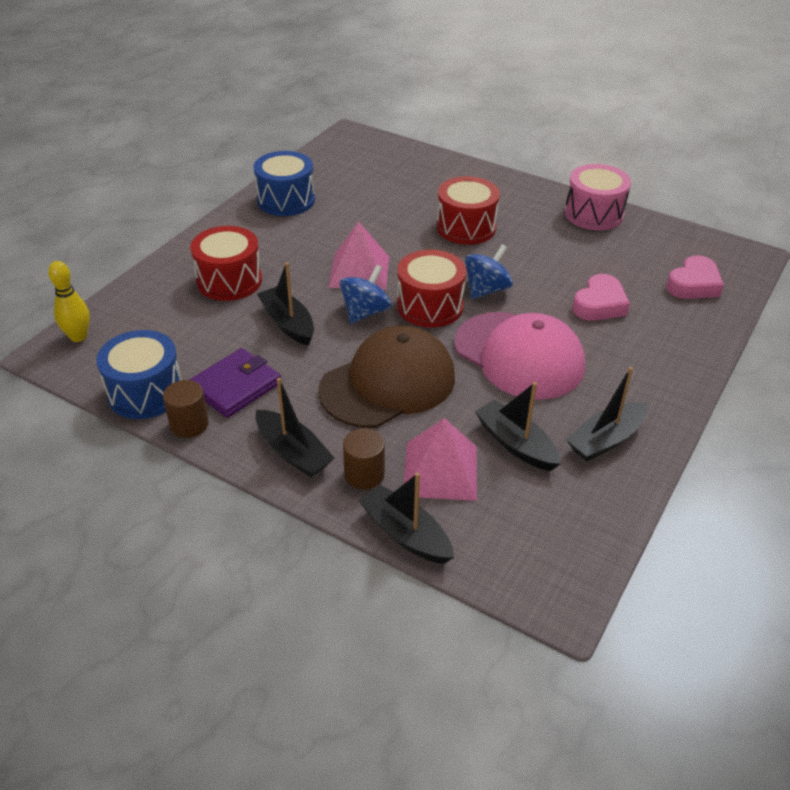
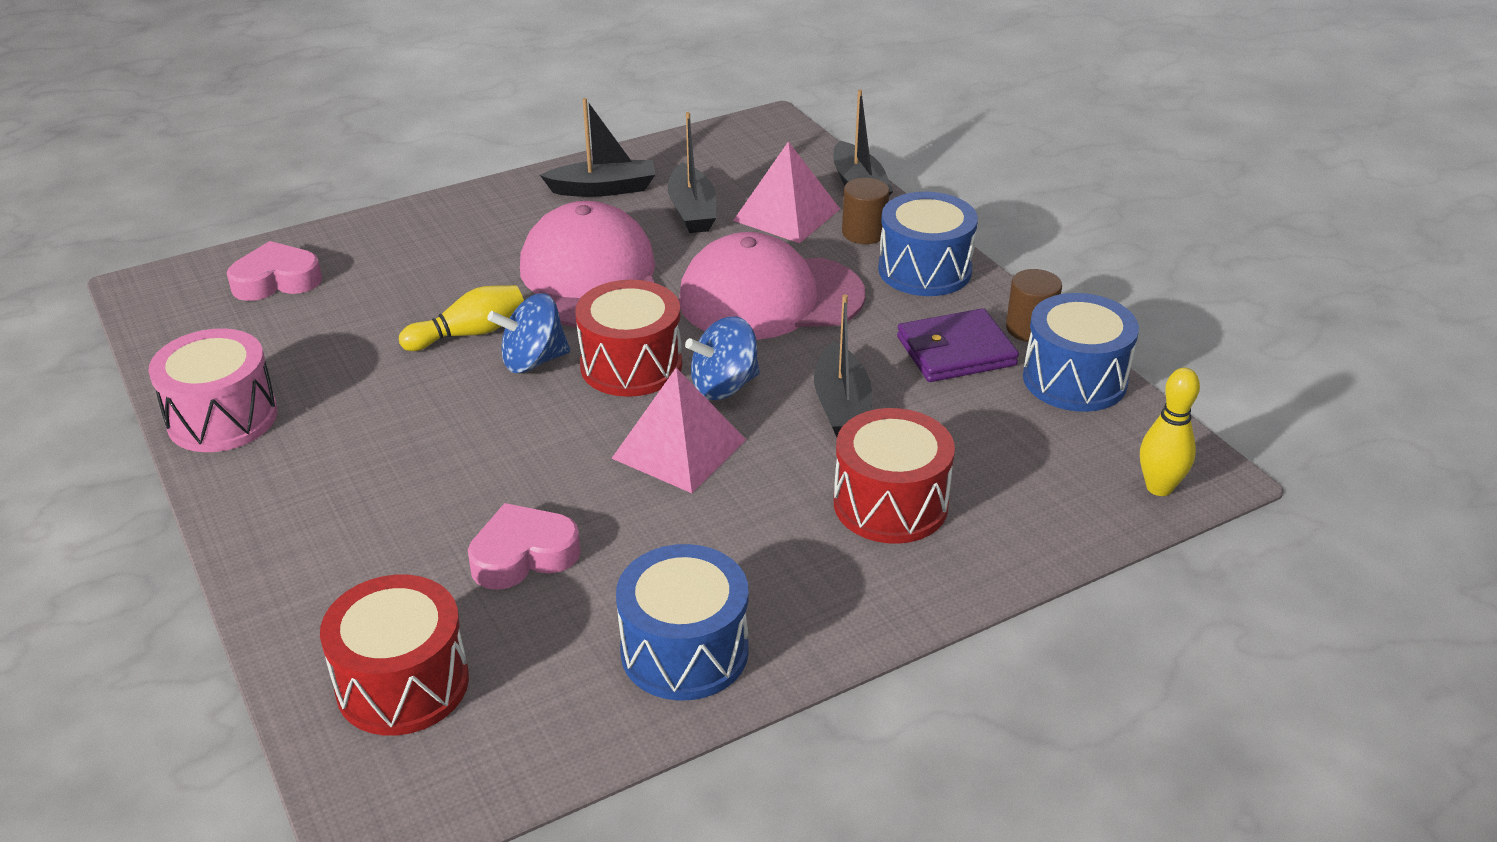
camera: 150 degrees left, 5 degrees down
black boat [256,378,334,477] -> blue drum [878,192,978,296]
brown cap [318,326,455,428] -> pink cap [679,232,866,340]
red drum [436,176,500,245] -> red drum moved to [320,575,469,736]
pink heart [572,274,630,321] -> pink heart moved to [468,503,581,590]
none -> yellow bowling pin [399,285,524,351]

